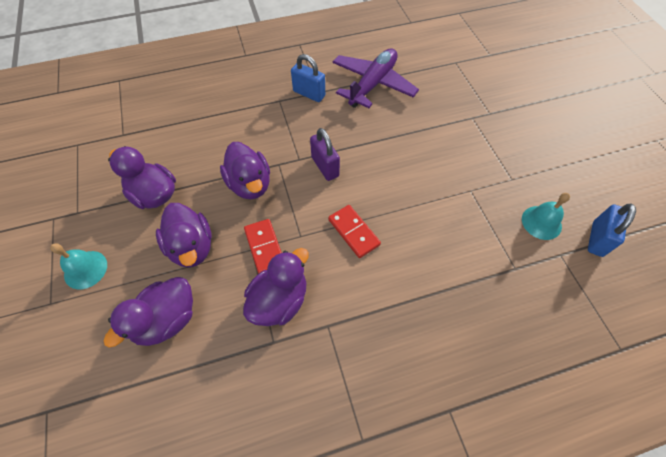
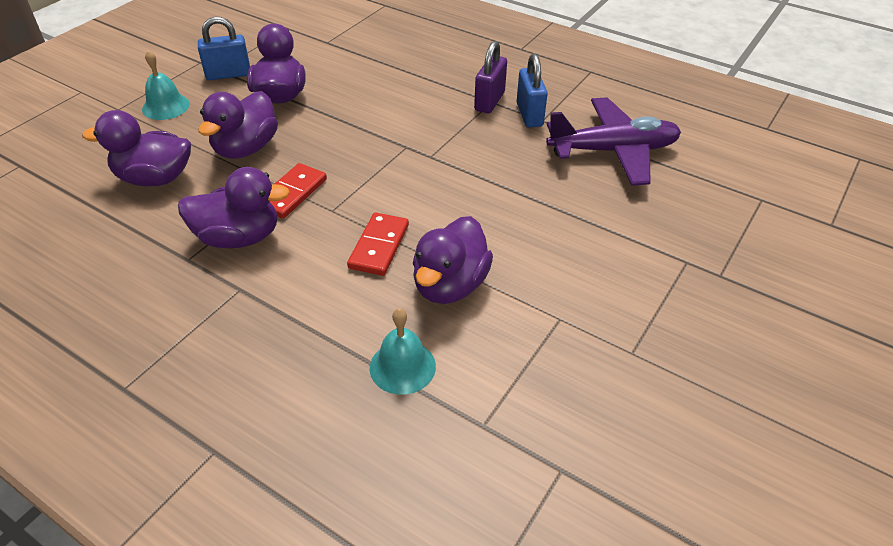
camera: 50 degrees right, 15 degrees down
purple duck [220,142,270,199] -> purple duck moved to [413,216,493,304]
purple padlock [310,128,340,181] -> purple padlock moved to [474,41,507,113]
turquoise bell [522,193,570,240] -> turquoise bell moved to [370,308,436,395]
blue padlock [588,204,636,257] -> blue padlock moved to [198,17,250,80]

